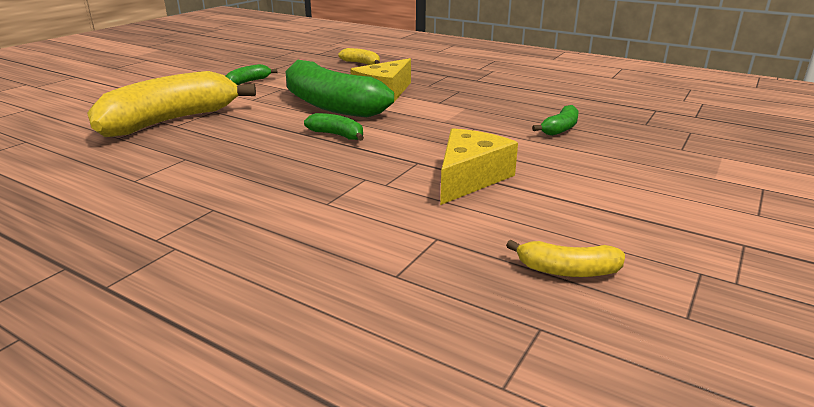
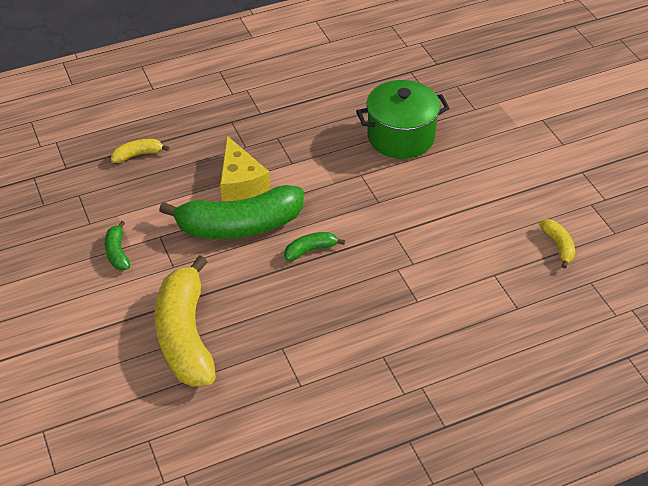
camera: 55 degrees left, 20 degrees up
yellow cheese [440,128,518,205] -> none
yellow banana [506,240,625,277] -> yellow banana turned 60 degrees counterclockwise [539,219,575,268]
green banana [532,105,579,136] -> green pot [356,80,450,159]

